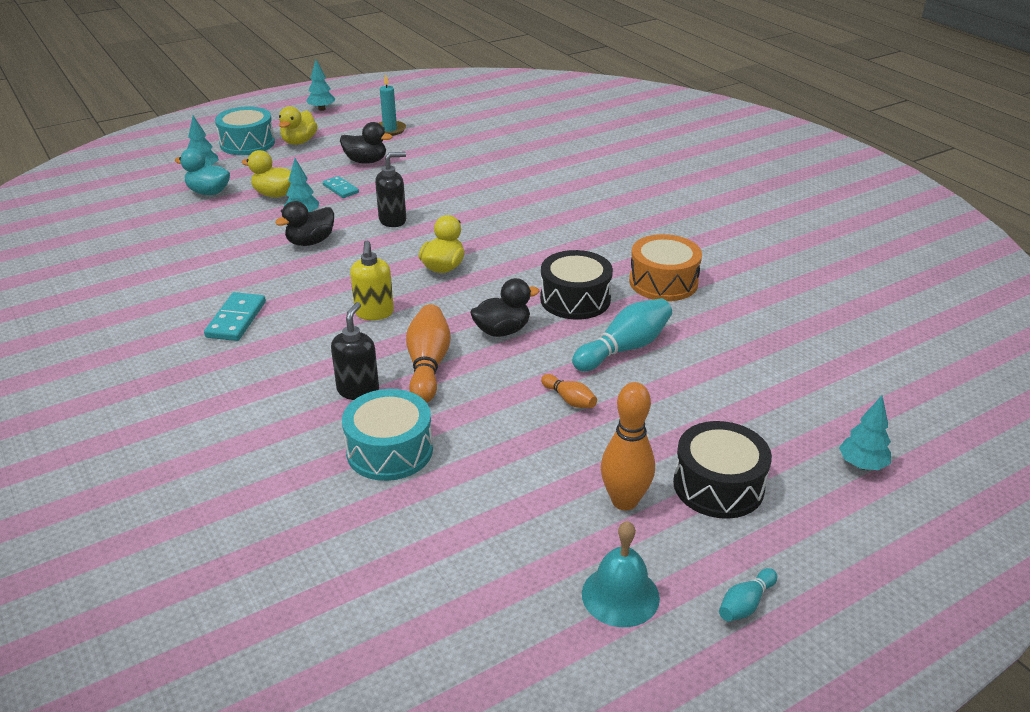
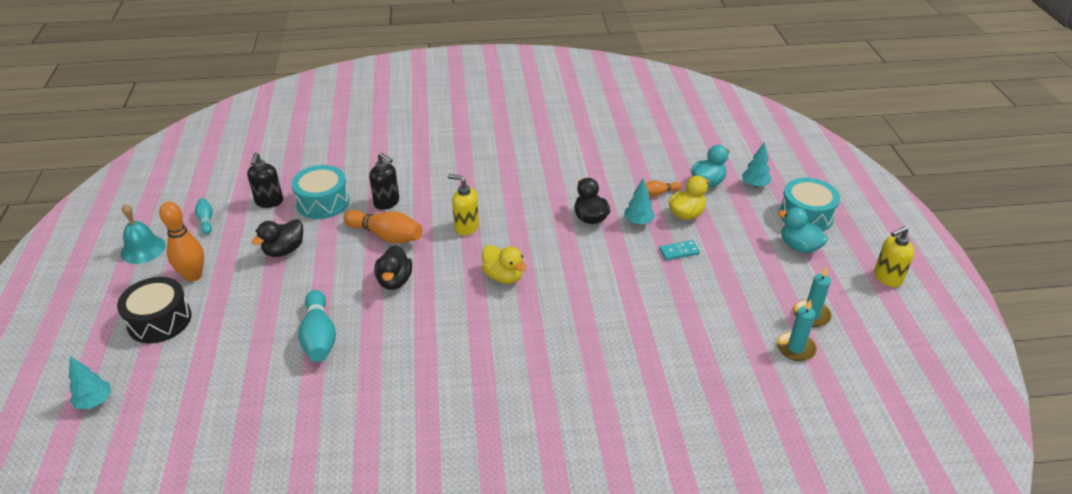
camera: 115 degrees right, 5 degrees up
turquoise domino [204,292,266,341] -> none
yellow duck [279,106,318,145] -> turquoise duck [778,207,828,253]
turquoise tree [306,59,335,111] -> yellow soap dispenser [874,226,915,287]
black duck [340,122,392,164] -> black duck moved to [252,219,303,257]
black soap dispenser [375,152,406,227] -> black soap dispenser moved to [247,153,283,208]
black drum [540,250,613,320] -> none
orange bowling pin [541,374,597,408] -> orange bowling pin moved to [645,181,682,197]
orange drum [629,234,702,301] -> none
turquoise bowling pin [719,568,777,621] -> turquoise bowling pin moved to [195,198,213,234]
none -> turquoise candle [777,300,817,361]

